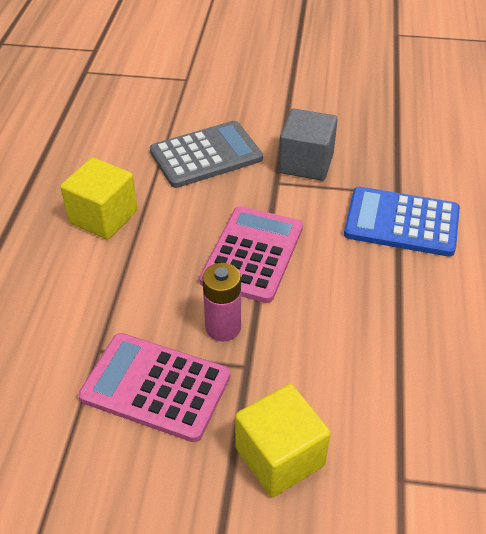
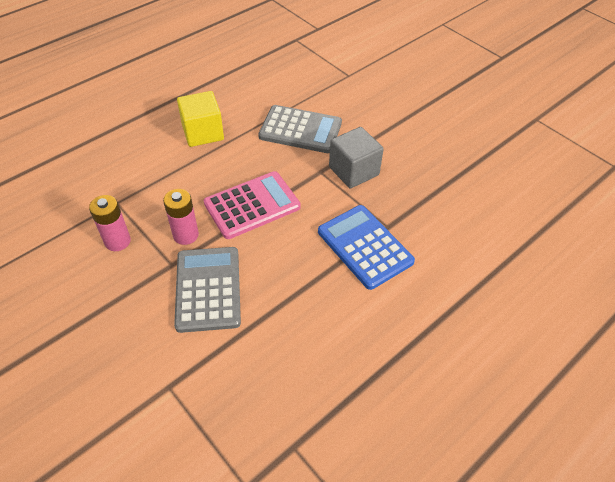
camera: 40 degrees right, 5 degrees up
pink calculator [78,333,230,442] -> pink battery [89,195,131,251]
yellow cube [235,384,331,497] -> none
none -> grey calculator [174,247,241,333]

